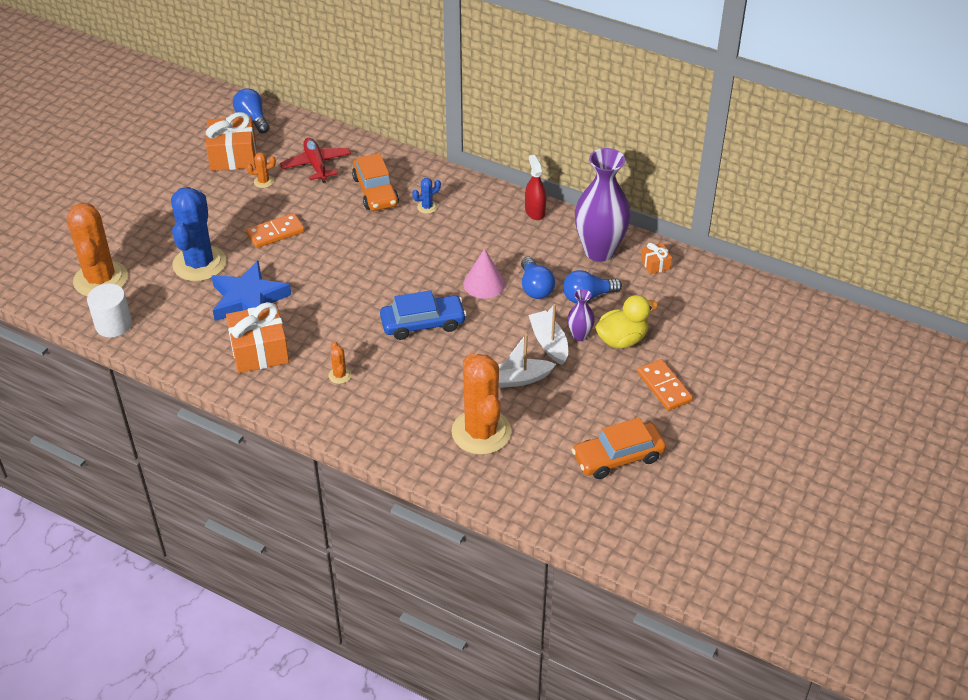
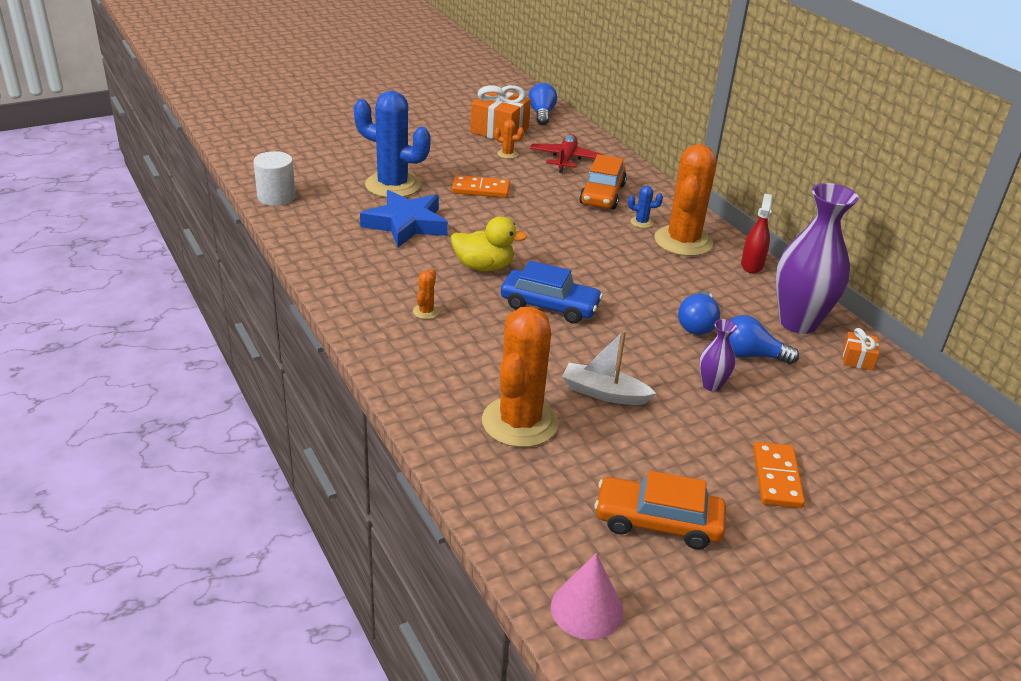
camera: 30 degrees right, 10 degrees down
orange cactus [67,203,128,296] -> orange cactus moved to [654,144,717,256]
blue cactus [171,187,226,281] -> blue cactus turned 75 degrees clockwise [354,91,431,198]
orange gift [226,302,289,373] -> none
pink cone [463,248,505,299] -> pink cone moved to [551,553,623,640]
white boat [528,304,568,365] -> none
yellow duck [595,295,658,348] -> yellow duck moved to [451,216,527,271]

